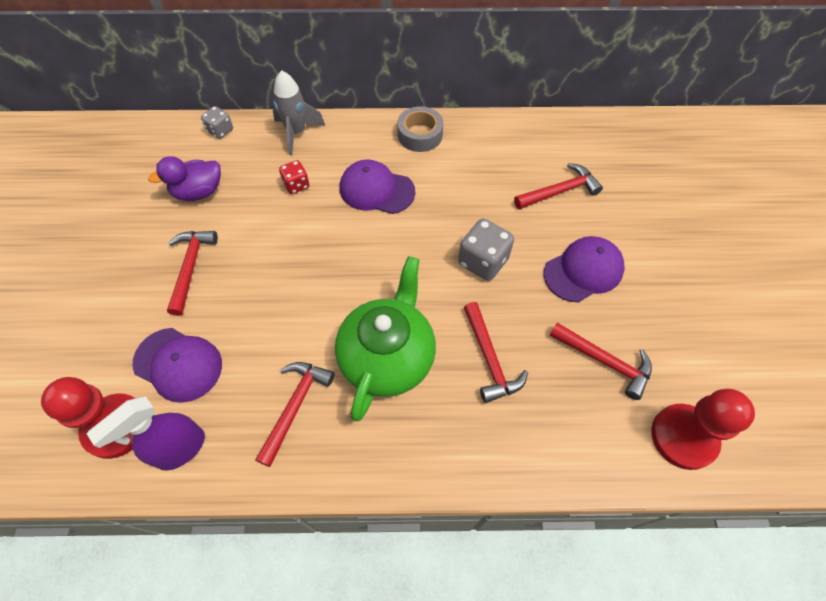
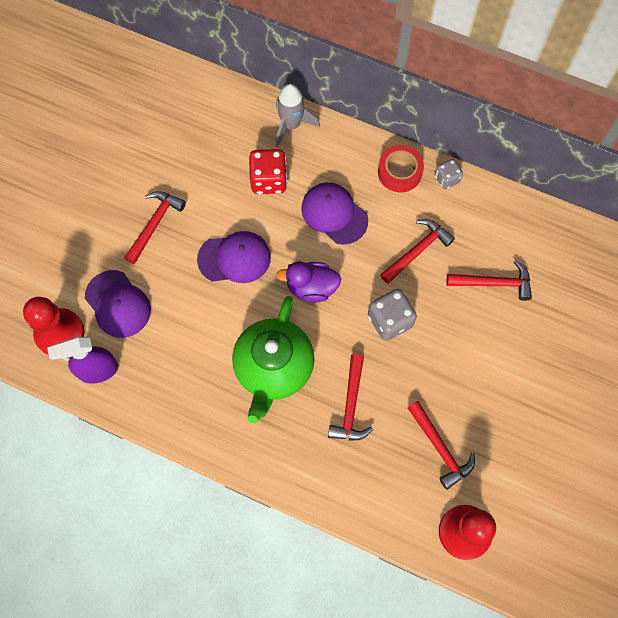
camera: 25 degrees right, 10 degrees up
purple duck [148,156,221,201] -> purple duck moved to [276,261,341,302]
grey dice [201,106,233,139] -> grey dice moved to [435,159,463,189]
red hammer [255,362,334,467] -> red hammer moved to [380,219,455,284]
red dice [279,160,309,194] -> red dice [249,149,287,194], size x1.67
green teapot [335,256,436,421] -> green teapot turned 150 degrees clockwise [232,296,315,424]
grey tape [397,106,444,152] -> red tape [378,145,424,192]
purple cap [544,236,625,302] -> purple cap moved to [197,231,271,283]

